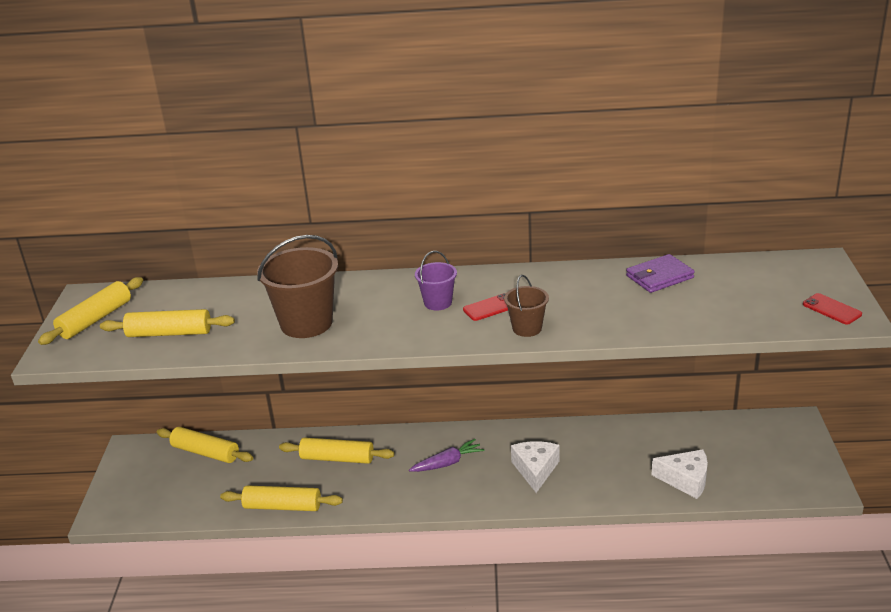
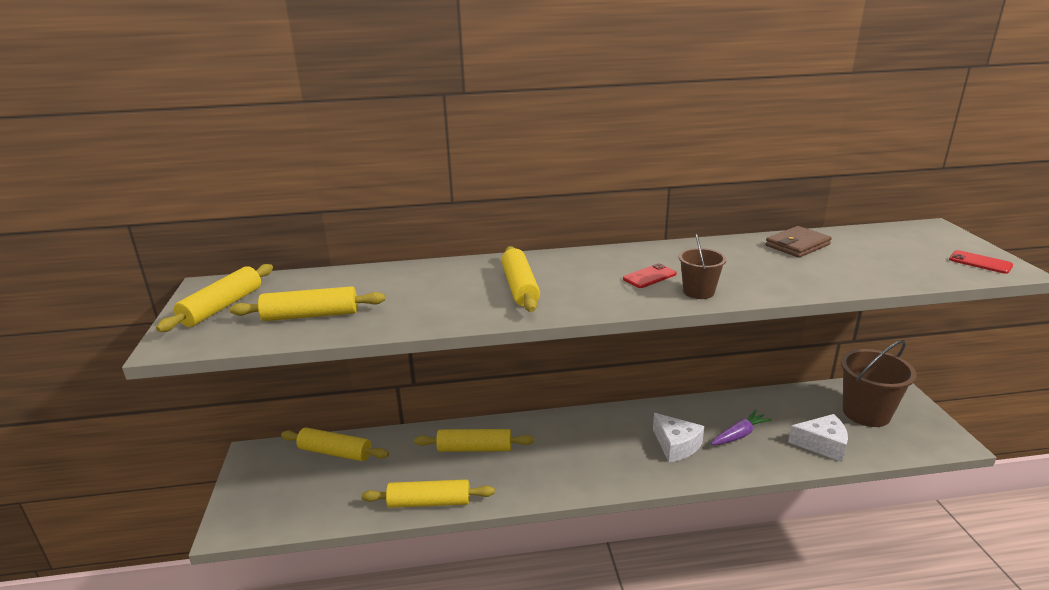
camera: 10 degrees left, 5 degrees down
brown bucket [257,235,338,338] -> brown bucket moved to [841,340,917,427]
purple carrot [409,439,485,472] -> purple carrot moved to [711,410,772,445]
purple bucket [415,251,457,310] -> none
white cheese [511,441,559,493] -> white cheese turned 150 degrees clockwise [653,413,704,462]
purple wallet [626,254,695,293] -> brown wallet [765,226,832,257]
none -> yellow rolling pin [501,246,540,312]

